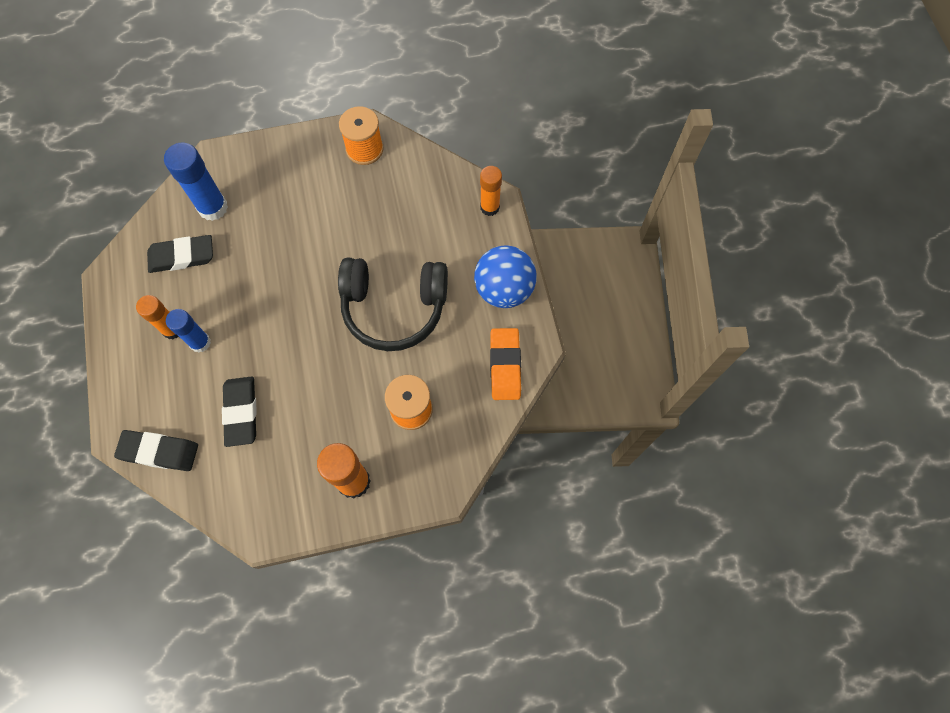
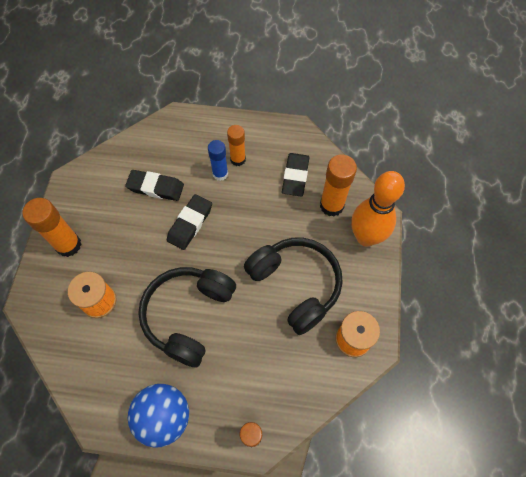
camera: 110 degrees right, 5 degrees down
black eraser [114,430,198,471] -> black eraser moved to [167,194,212,250]
blue glue stick [164,143,228,221] -> orange glue stick [320,155,357,217]
orange eraser [490,328,521,400] -> none
none -> black headphones [244,238,343,335]
none -> orange bowling pin [351,171,405,246]

